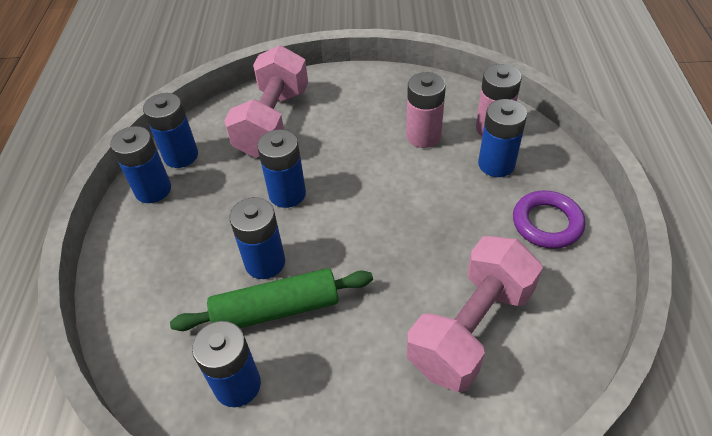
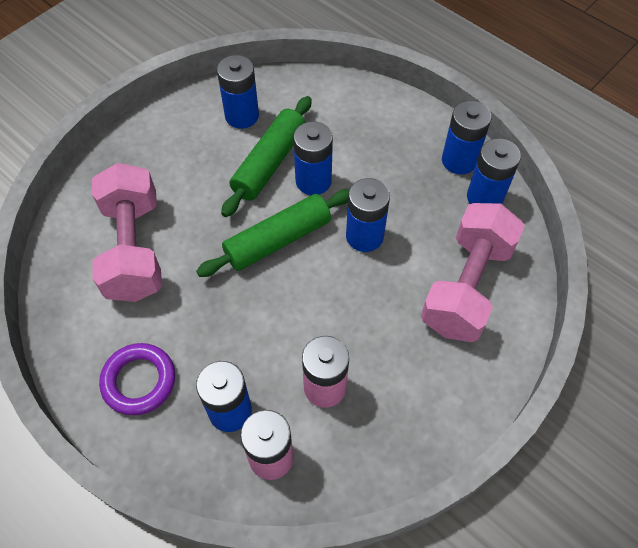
camera: 130 degrees right, 10 degrees up
pink dumbbell [224,45,308,158] -> pink dumbbell turned 60 degrees clockwise [421,203,525,342]
none -> green rolling pin [196,189,350,277]

